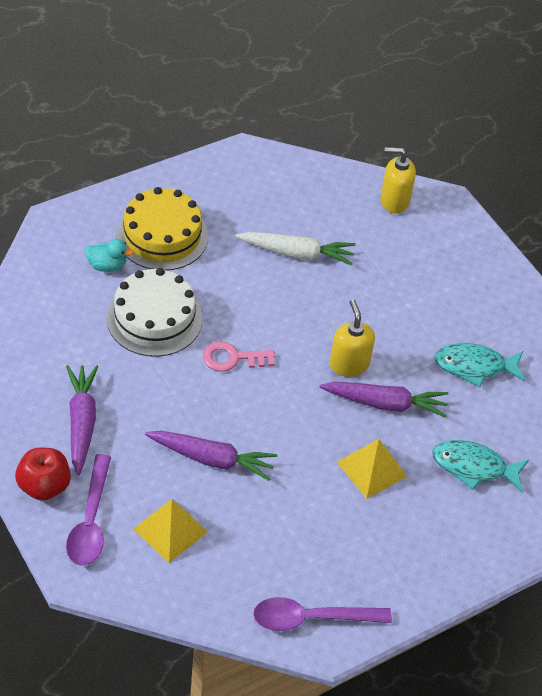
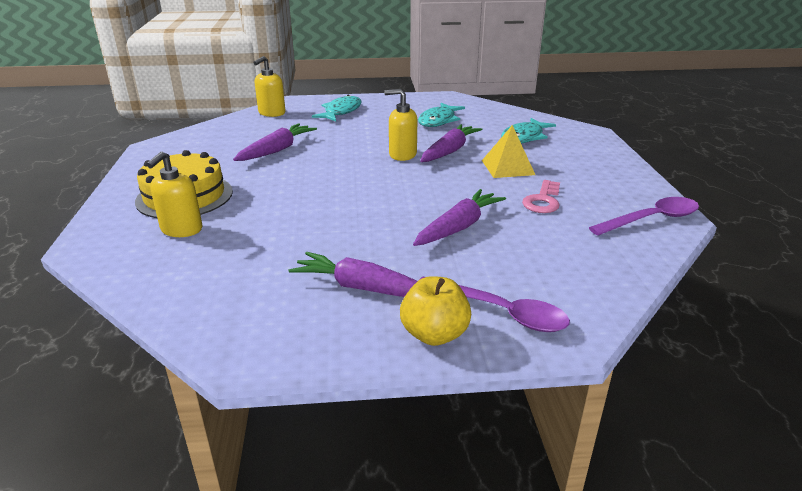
camera: 60 degrees left, 20 degrees down
red apple [15,448,71,501] -> yellow apple [400,276,471,346]
turquoise duck [85,239,134,272] -> yellow soap dispenser [146,152,202,237]
white cake [107,268,202,357] -> none
yellow pyramid [133,499,208,563] -> none
pink key [203,341,275,372] -> pink key moved to [522,180,560,213]
white carrot [235,232,356,266] -> purple carrot [233,123,317,161]
purple spoon [253,597,392,631] -> purple spoon turned 135 degrees counterclockwise [589,197,699,236]
none -> turquoise fish [312,95,362,121]

